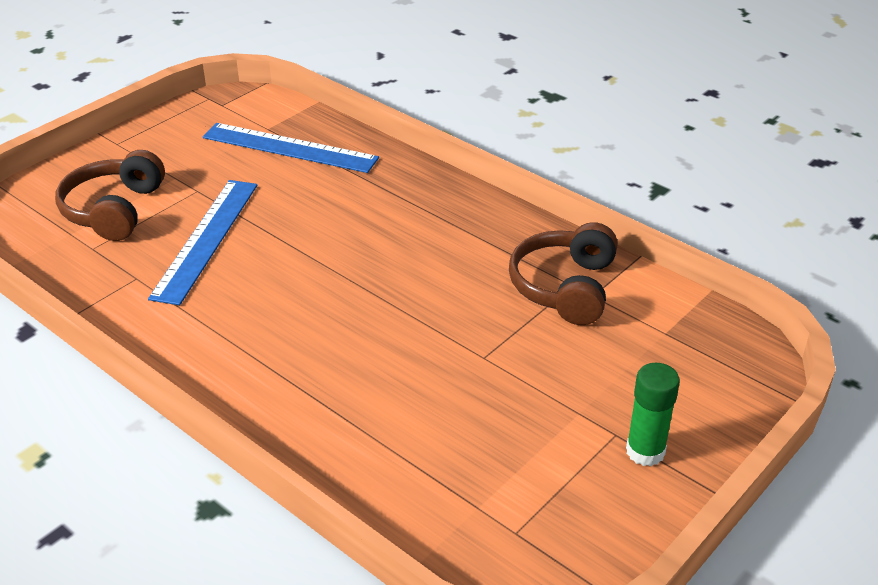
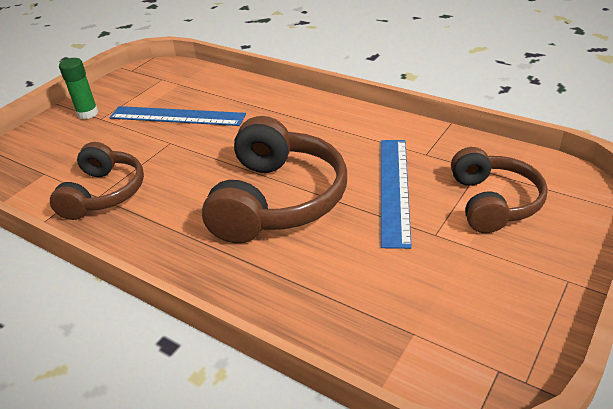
camera: 175 degrees right, 0 degrees up
blue ruler [203,123,379,173] -> blue ruler moved to [109,106,246,126]
none -> brown headphones [202,116,347,243]

